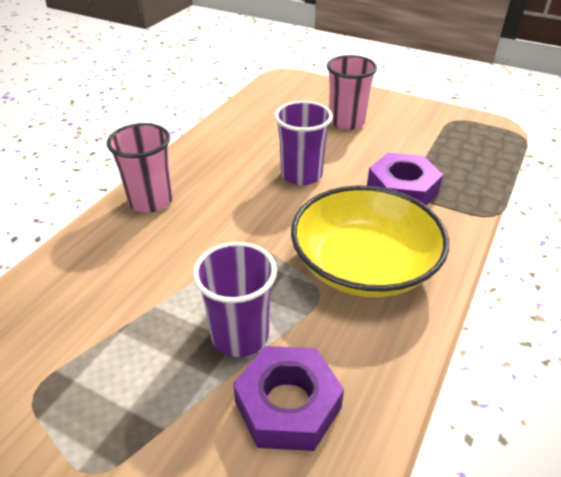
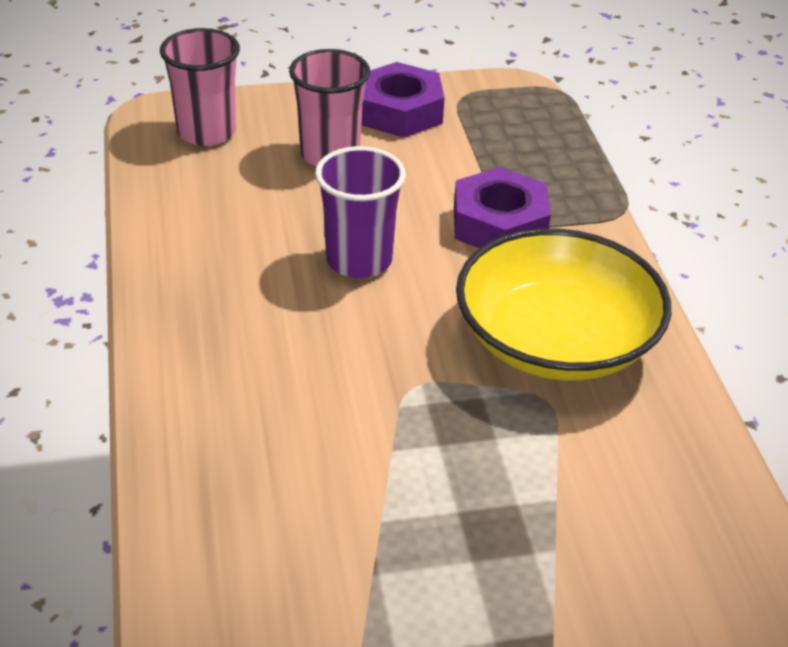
camera: 40 degrees left, 0 degrees up
pink cup [107,123,173,213] -> pink cup moved to [160,28,240,146]
purple cup [193,242,277,357] -> none
purple nut [233,346,344,451] -> purple nut moved to [361,62,445,138]

